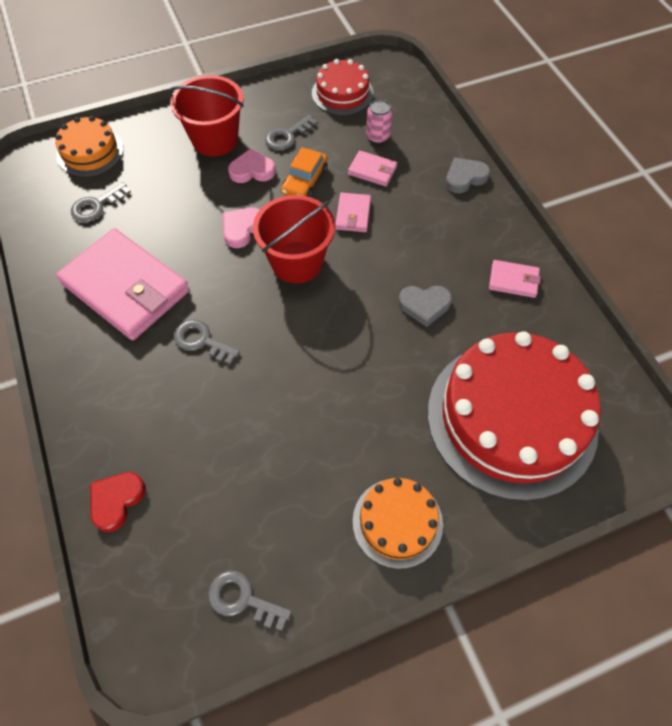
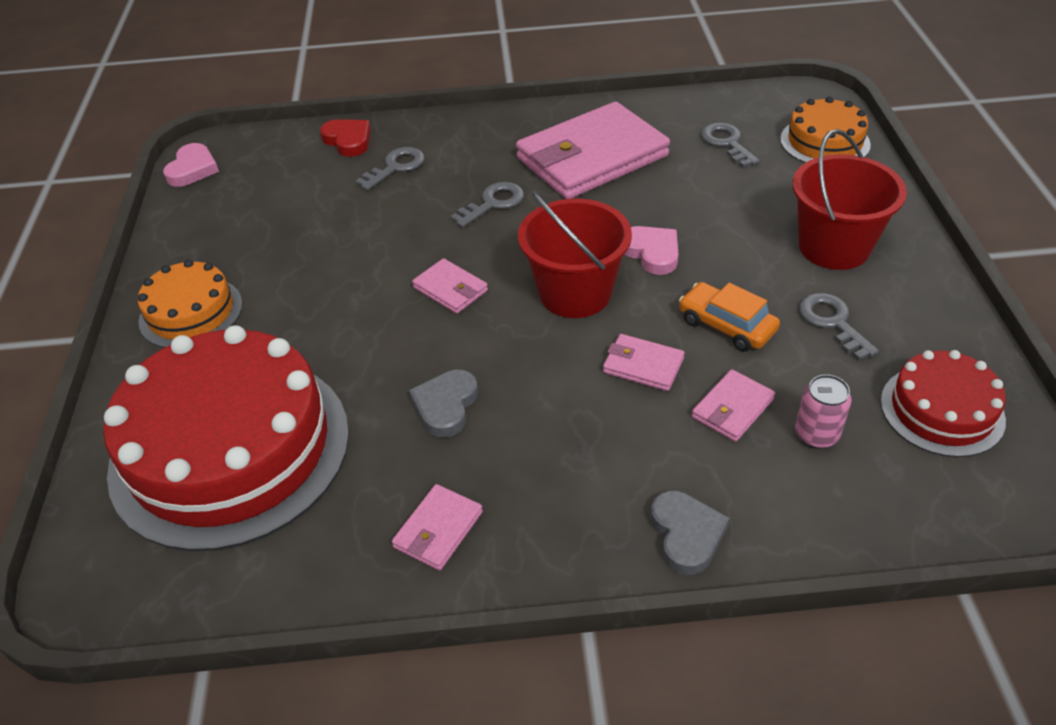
camera: 110 degrees right, 15 degrees down
grey key [208,571,292,631] -> grey key moved to [355,147,425,191]
pink heart [228,148,276,183] -> pink heart moved to [163,143,219,187]
none -> pink wallet [412,258,488,314]

